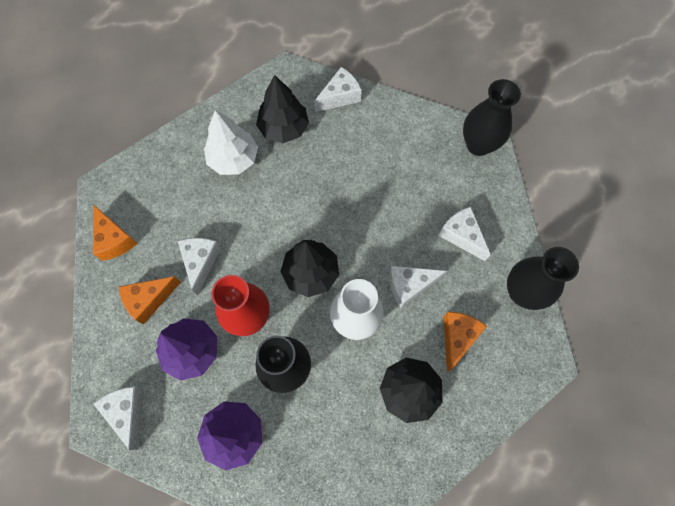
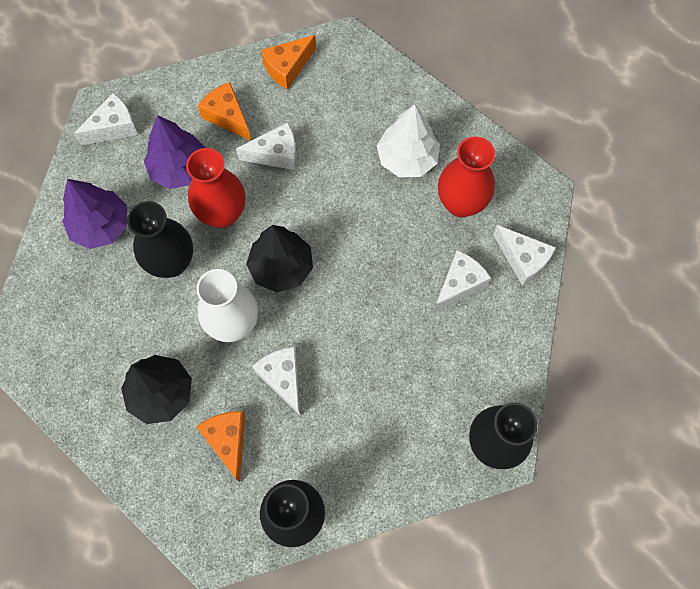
camera: 80 degrees right, 0 degrees up
black tree [256,75,309,143] -> red vase [438,136,495,217]
white cheese [438,207,491,261] -> white cheese moved to [434,250,491,312]
orange cheese [443,312,487,372] -> orange cheese turned 120 degrees counterclockwise [196,411,245,482]

